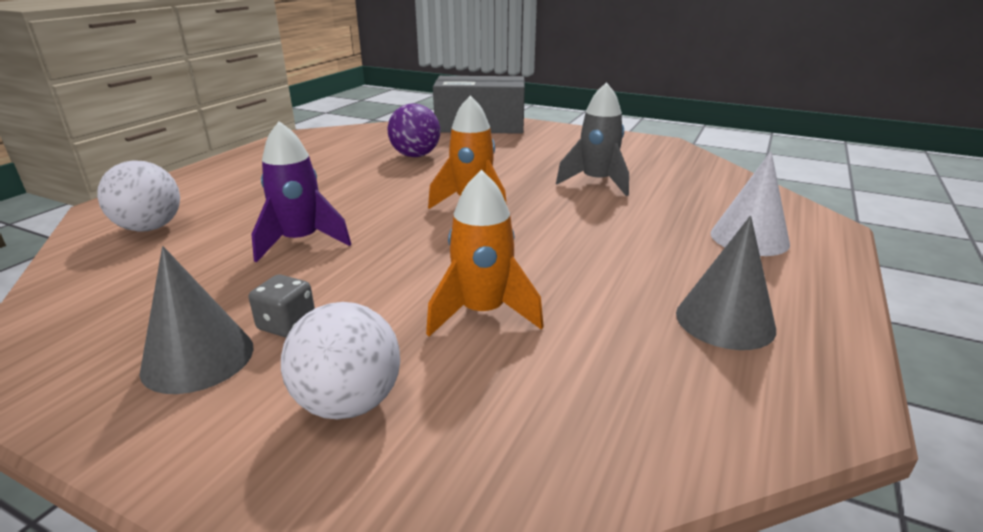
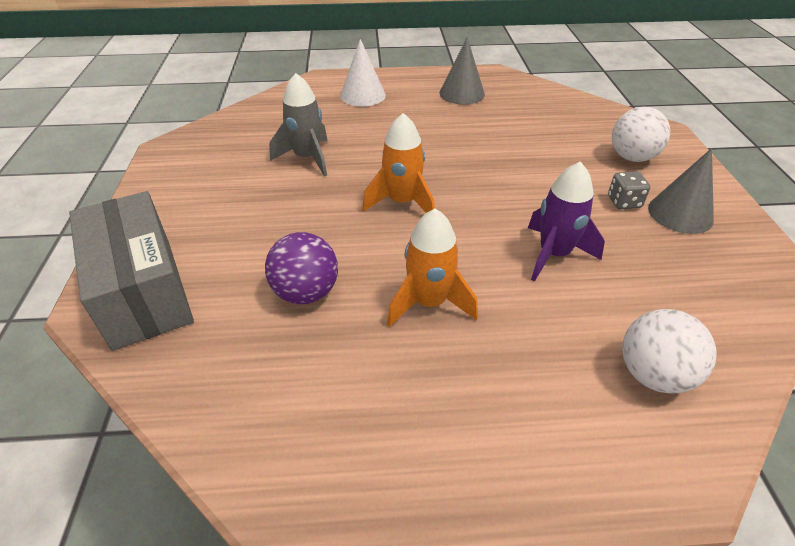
camera: 120 degrees left, 15 degrees up
orange rocket [426,170,544,336] -> orange rocket moved to [387,208,478,327]

